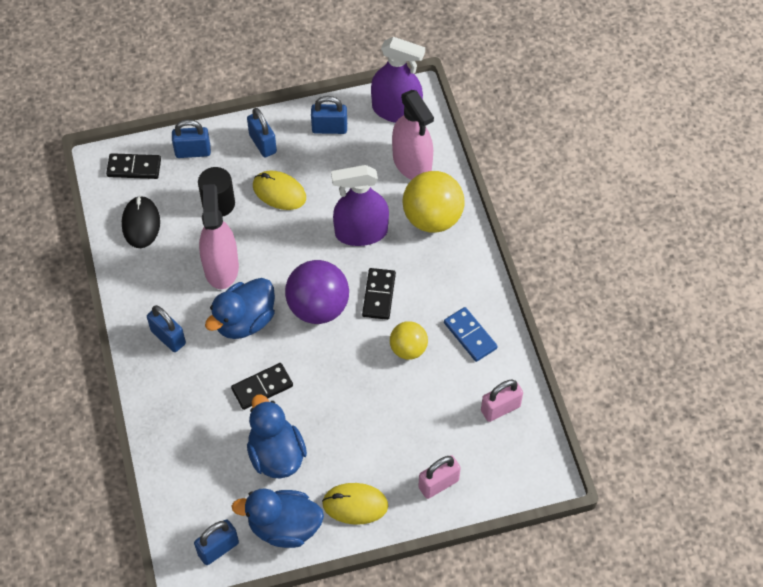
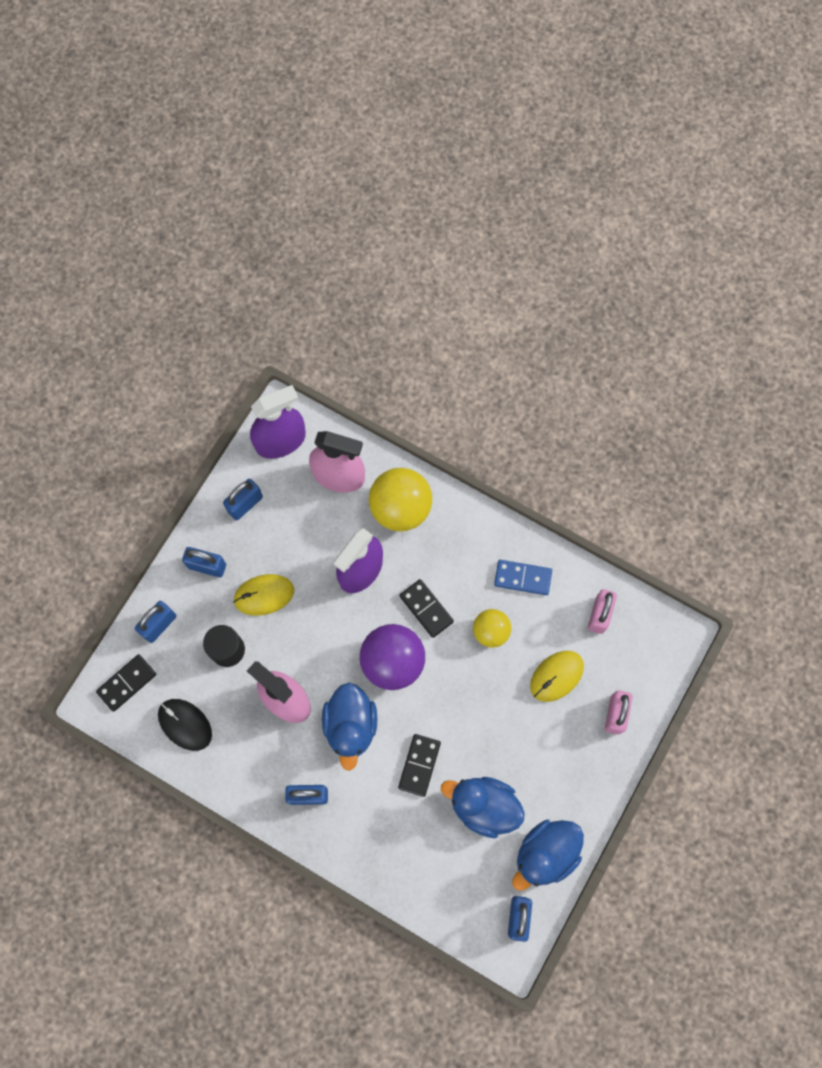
camera: 45 degrees left, 15 degrees up
yellow mouse [322,483,388,524] -> yellow mouse moved to [530,651,584,702]

